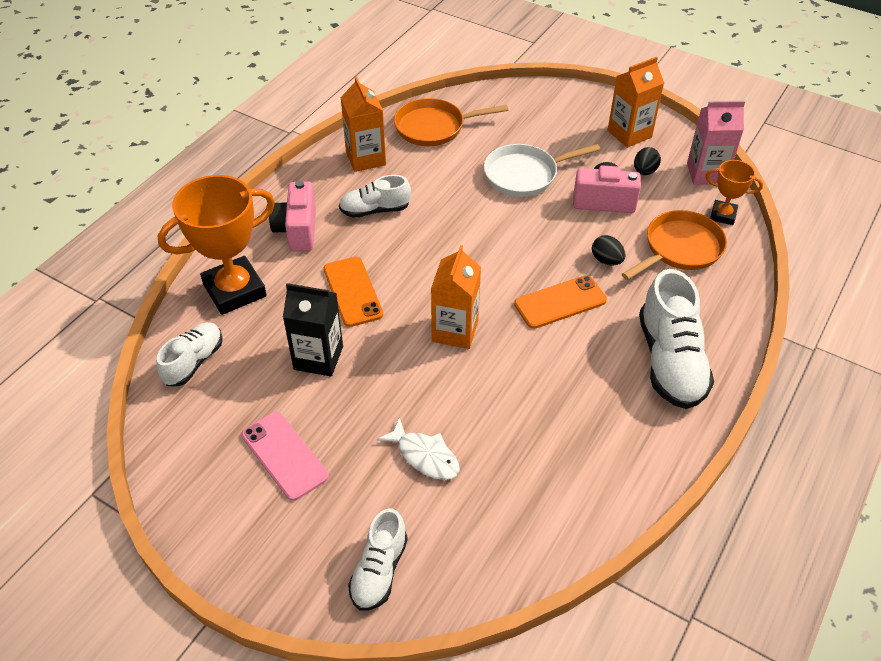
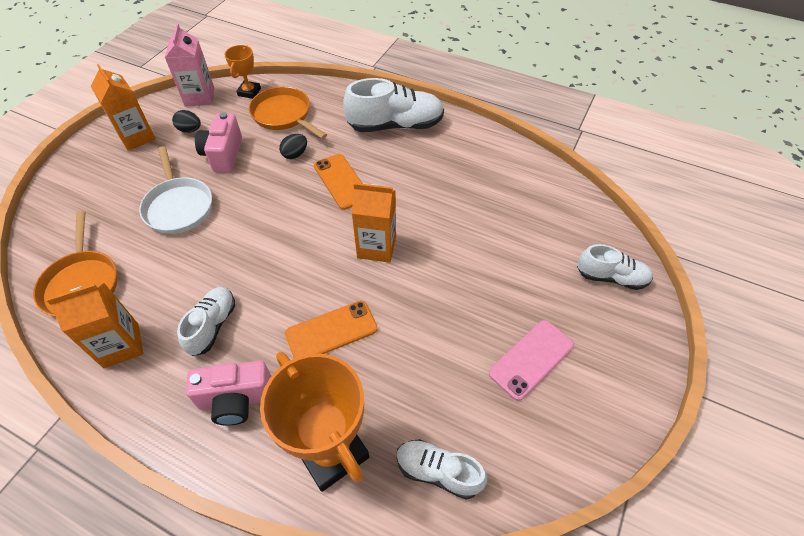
camera: 95 degrees left, 5 degrees up
black carton [283,283,343,377] -> none
white shoe [339,175,411,218] -> white shoe turned 150 degrees counterclockwise [177,287,235,356]
white fish [377,417,460,480] -> none

